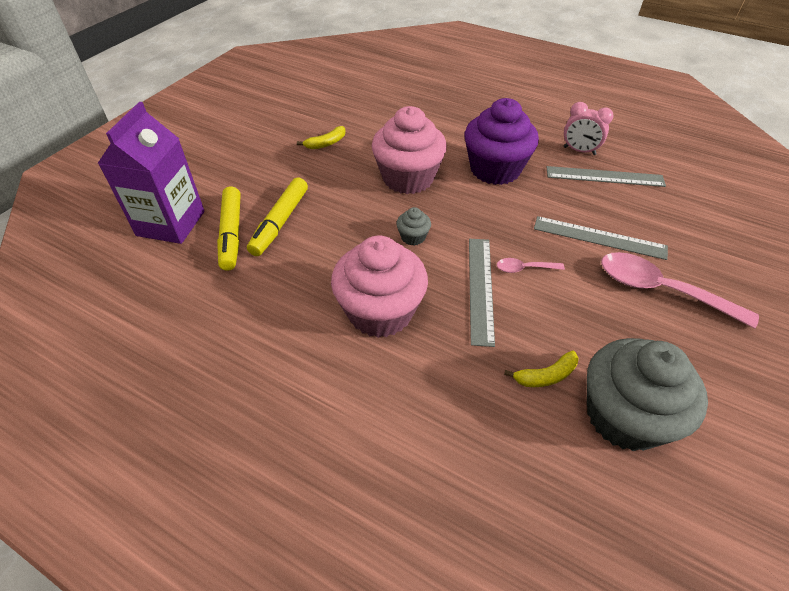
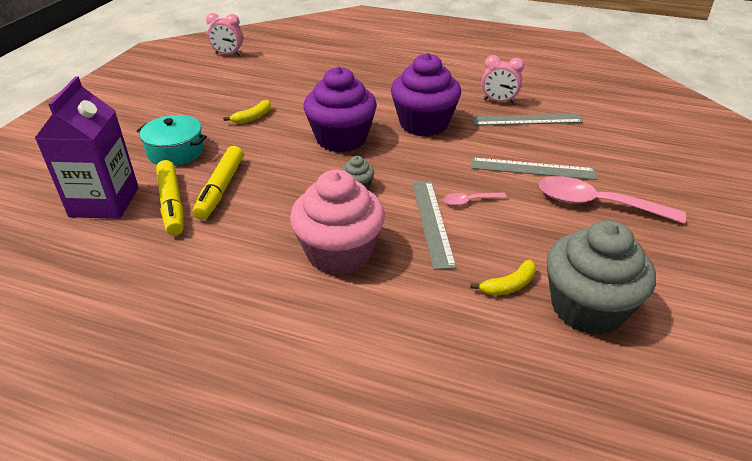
camera: 10 degrees left, 10 degrees down
pink cupcake [372,106,447,194] -> purple cupcake [304,67,377,152]
none -> turquoise pot [137,115,207,166]
none -> pink clock [206,13,243,56]

